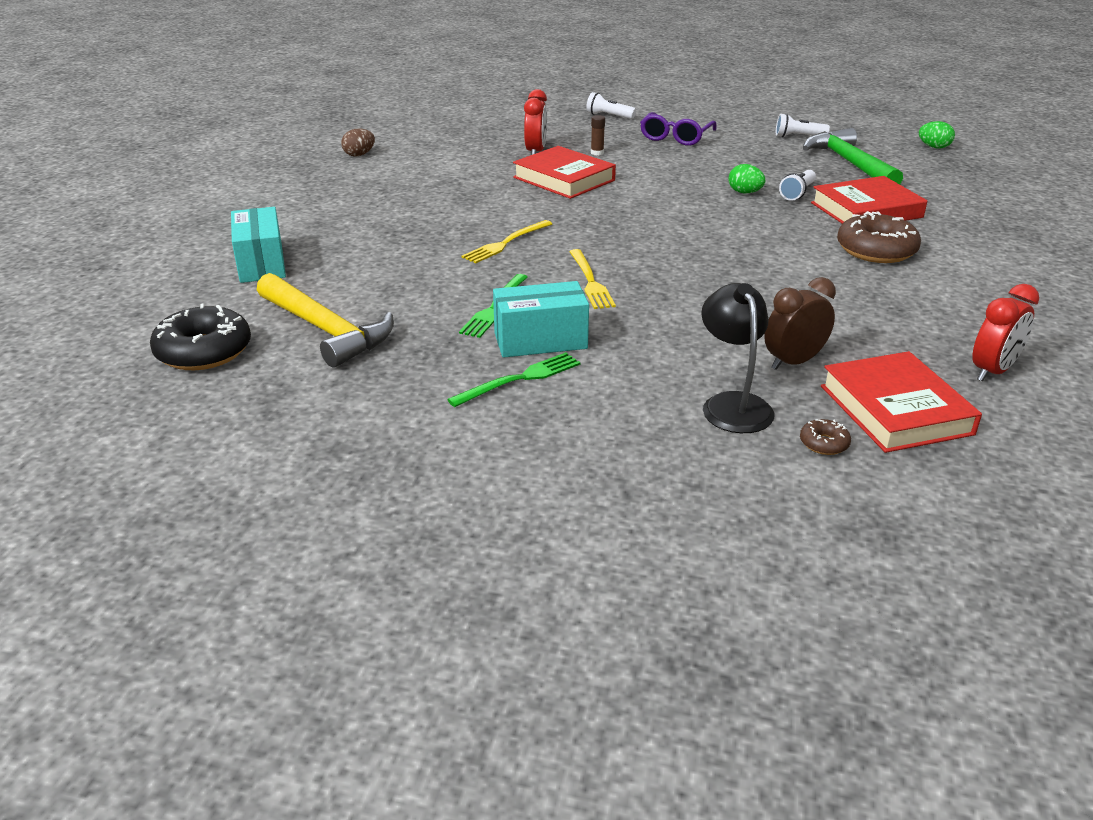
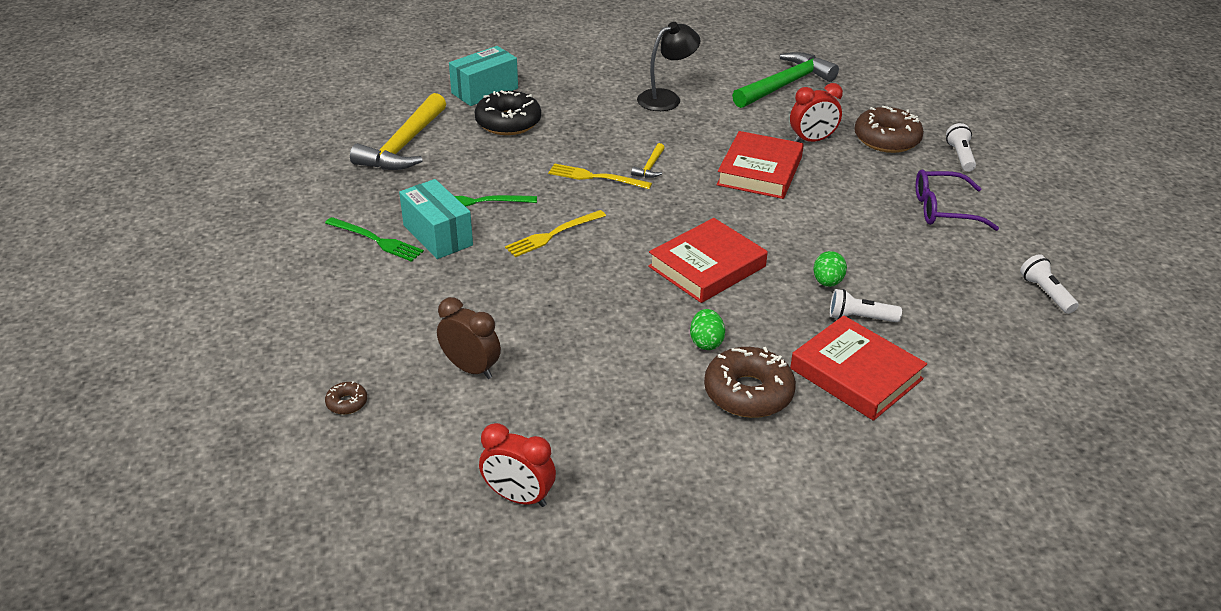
camera: 65 degrees right, 5 degrees up
black donut [150,303,251,370] -> black donut moved to [474,90,541,135]
brown egg [341,128,375,157] -> none
brown glue stick [591,115,605,155] -> none
black lamp [701,283,775,433] -> black lamp moved to [637,22,701,111]
green hammer [803,128,903,184] -> green hammer moved to [732,52,839,108]
red book [821,351,982,453] -> red book moved to [648,218,768,303]
green egg [919,121,955,148] -> green egg moved to [690,309,725,350]
none -> yellow hammer [631,143,665,178]
none -> brown donut [854,106,924,153]

